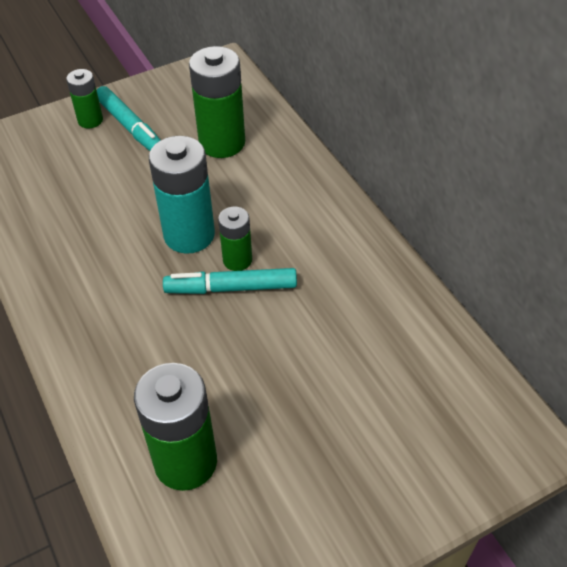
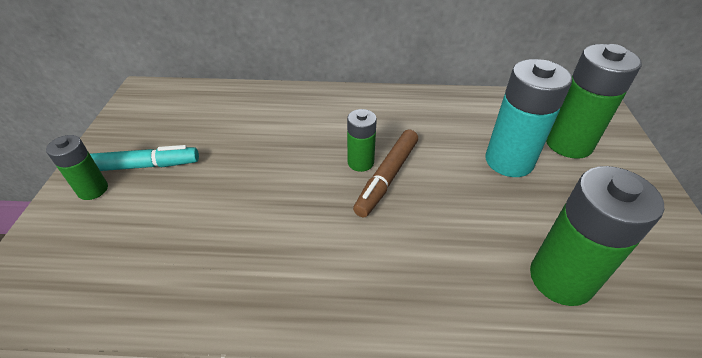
camera: 60 degrees left, 5 degrees down
turquoise battery [149,136,215,254] -> turquoise battery moved to [485,59,572,177]
turquoise marker [163,268,297,294] -> brown marker [353,130,418,217]
green battery [189,46,245,158] -> green battery moved to [546,44,642,159]

